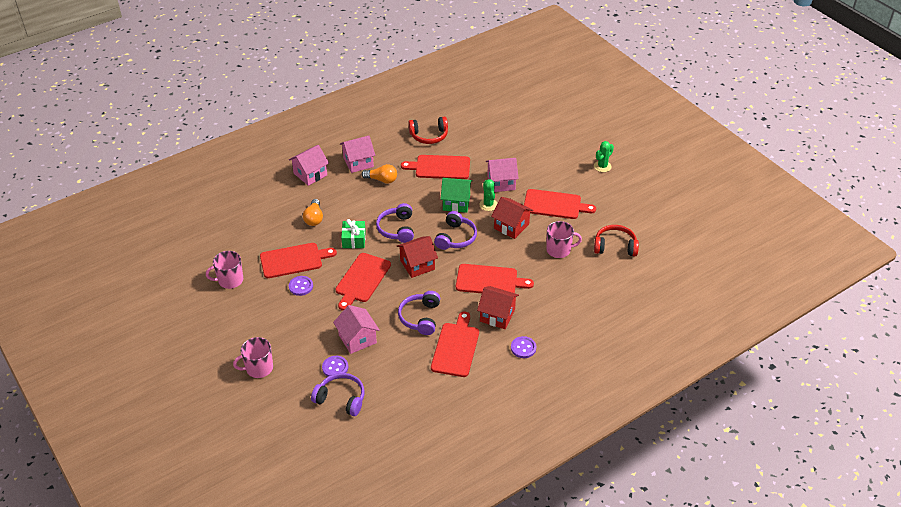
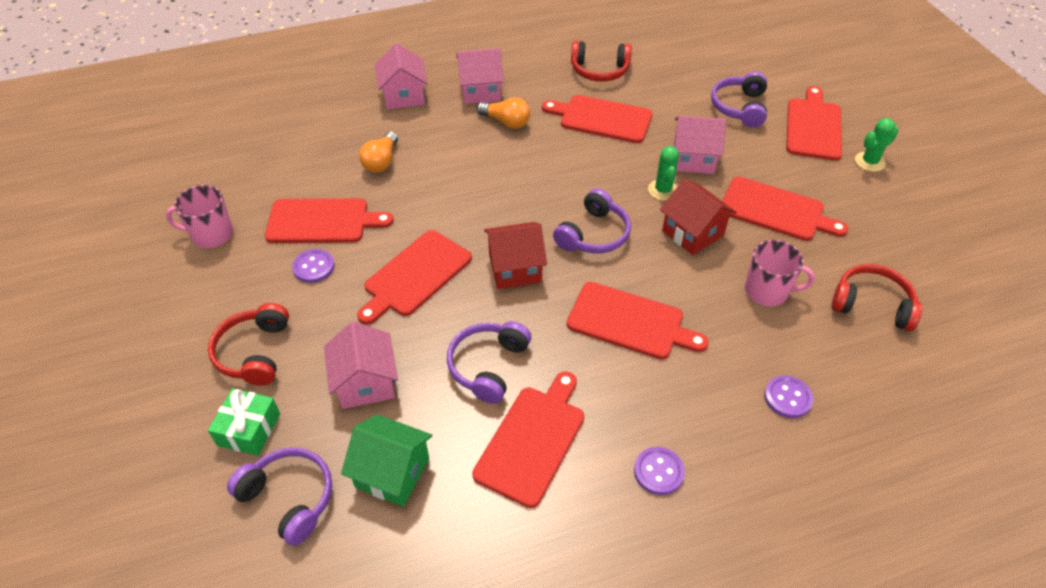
camera: 15 degrees right, 5 degrees up
pink mug [233,337,273,378] -> none
pink house [289,145,329,186] -> pink house turned 75 degrees counterclockwise [375,43,428,109]
purple button [322,356,348,377] -> purple button moved to [764,375,813,418]
green gift [341,219,366,249] -> green gift moved to [208,388,280,456]
purple headphones [376,203,414,243] -> purple headphones moved to [711,71,767,127]
green house [440,178,472,213] -> green house moved to [341,414,432,507]
red house [477,286,519,329] -> none
none -> red headphones [208,303,289,386]
none -> red cutting board [786,86,842,161]

